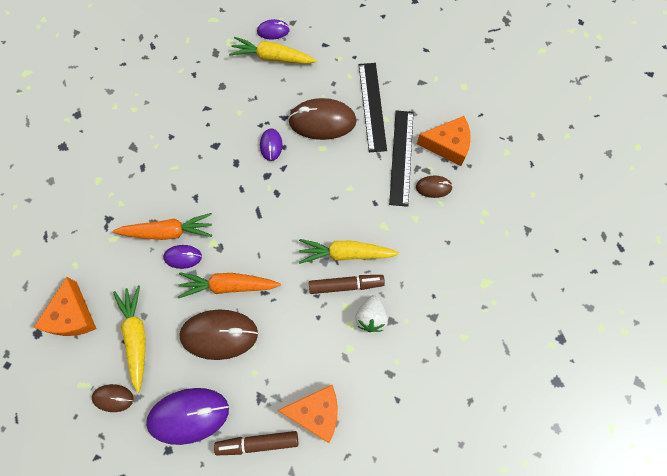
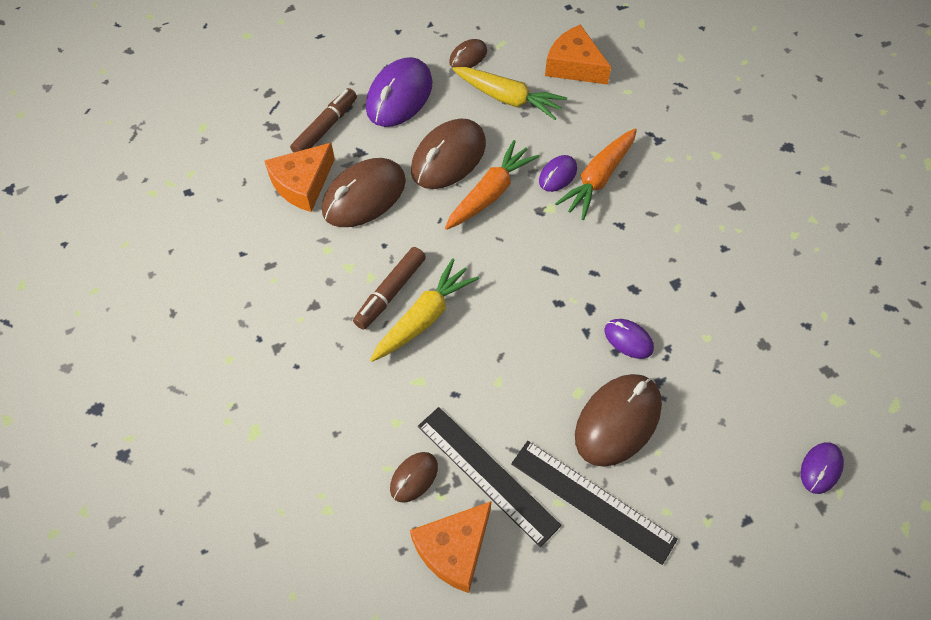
camera: 130 degrees right, 10 degrees down
yellow carrot [229,37,317,64] -> none
white strawberry [355,295,388,332] -> none
none -> brown mouse [322,158,406,227]

